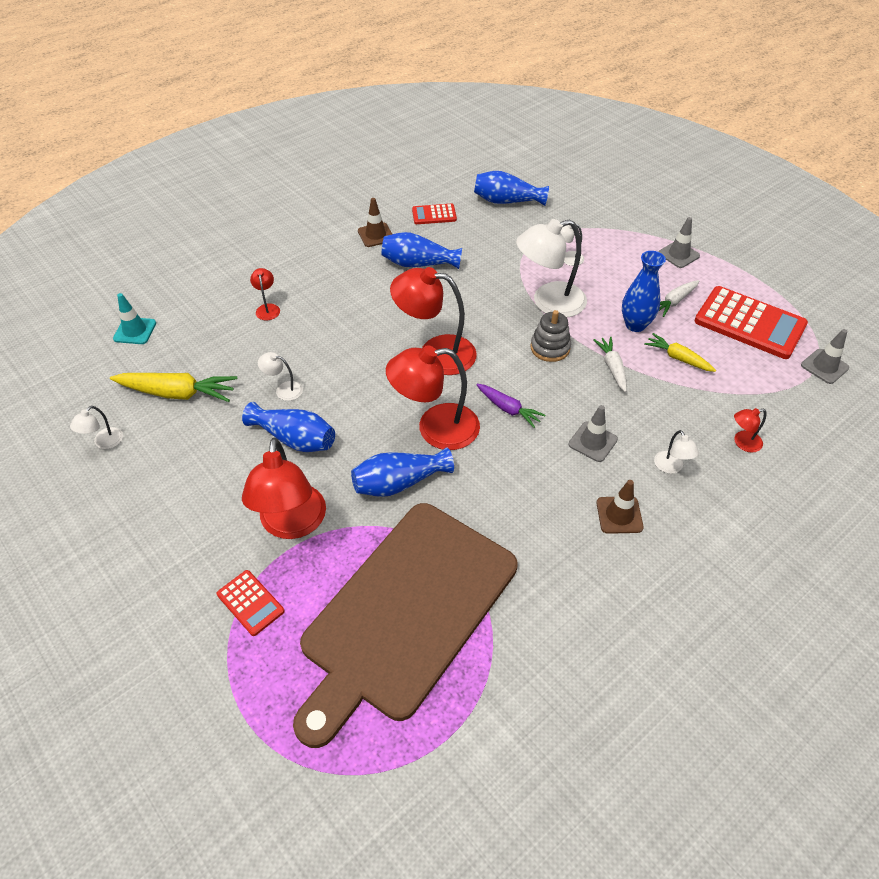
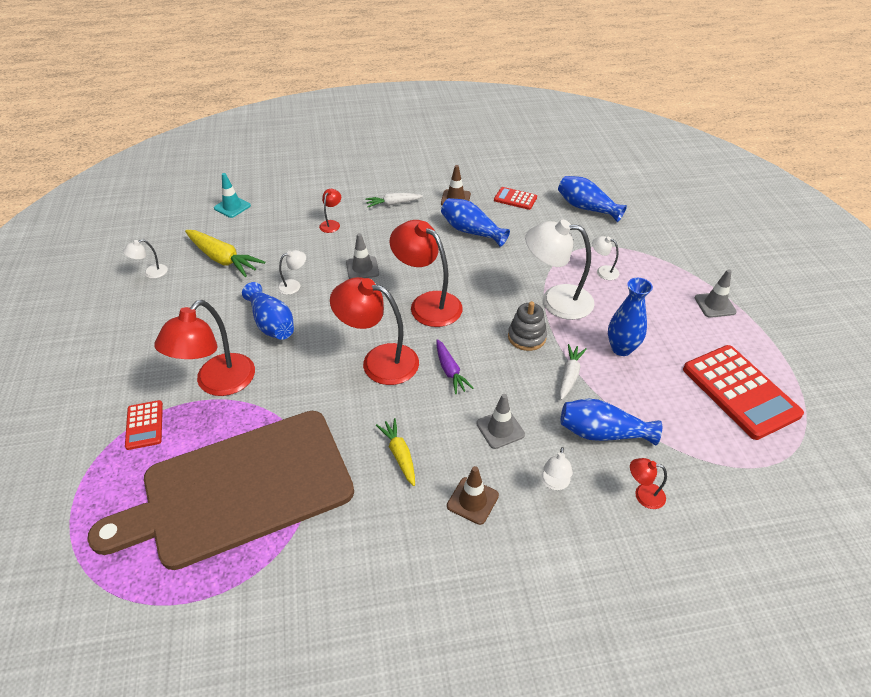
camera: 30 degrees right, 5 degrees down
white lamp [258,352,303,401] -> white lamp turned 105 degrees clockwise [278,250,306,295]
blue vase [351,447,454,497] -> blue vase moved to [560,399,662,445]
yellow carrot [644,333,716,372] -> yellow carrot moved to [376,418,415,486]
white carrot [659,280,699,317] -> white carrot moved to [365,193,423,207]
grey traffic cone [801,329,849,384] -> grey traffic cone moved to [346,233,379,279]

